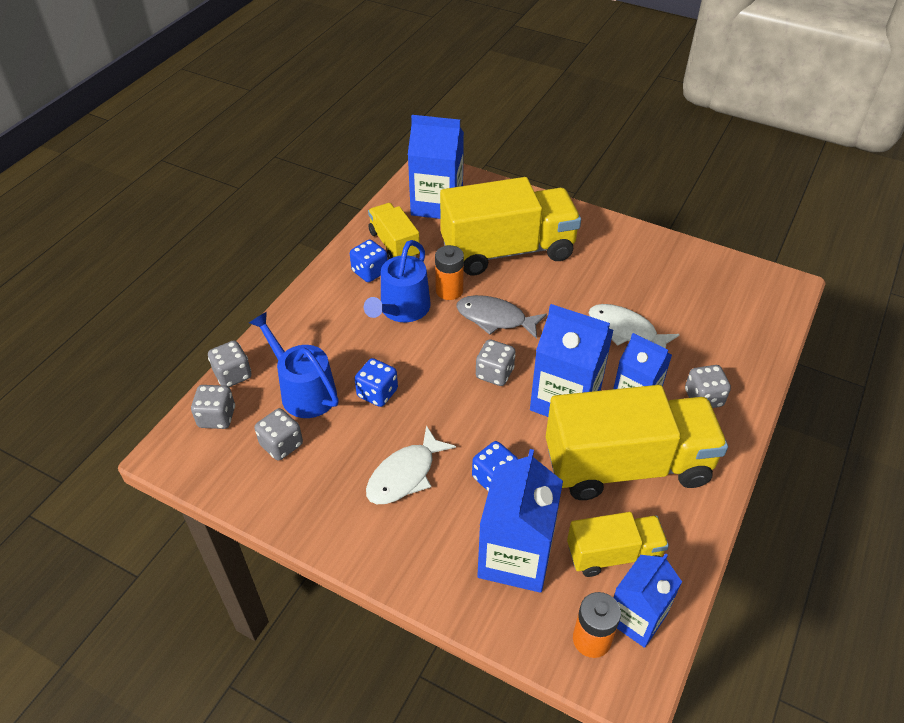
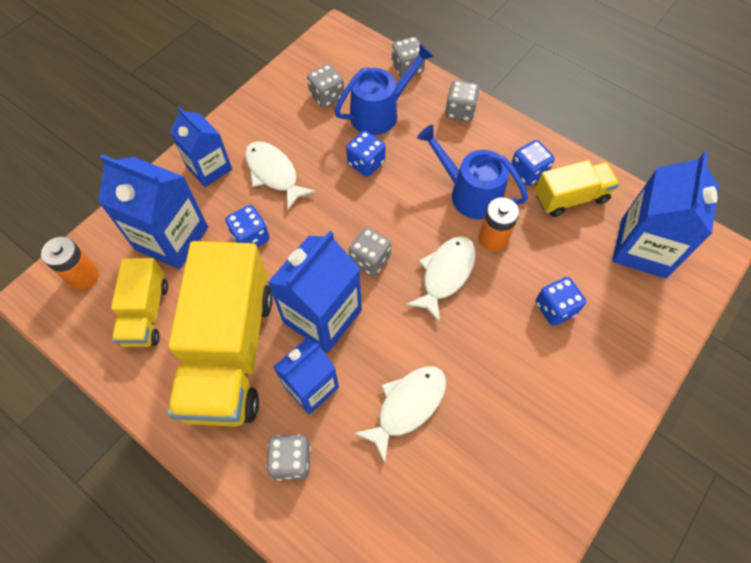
camera: 100 degrees right, 15 degrees up
grey dice [191,385,235,429] -> grey dice moved to [445,80,480,122]
yellow truck [440,177,581,276] -> blue dice [536,277,586,326]
grey fish [456,295,547,339] -> white fish [406,236,476,323]
blue carton [613,553,682,648] -> blue carton moved to [170,107,232,187]

